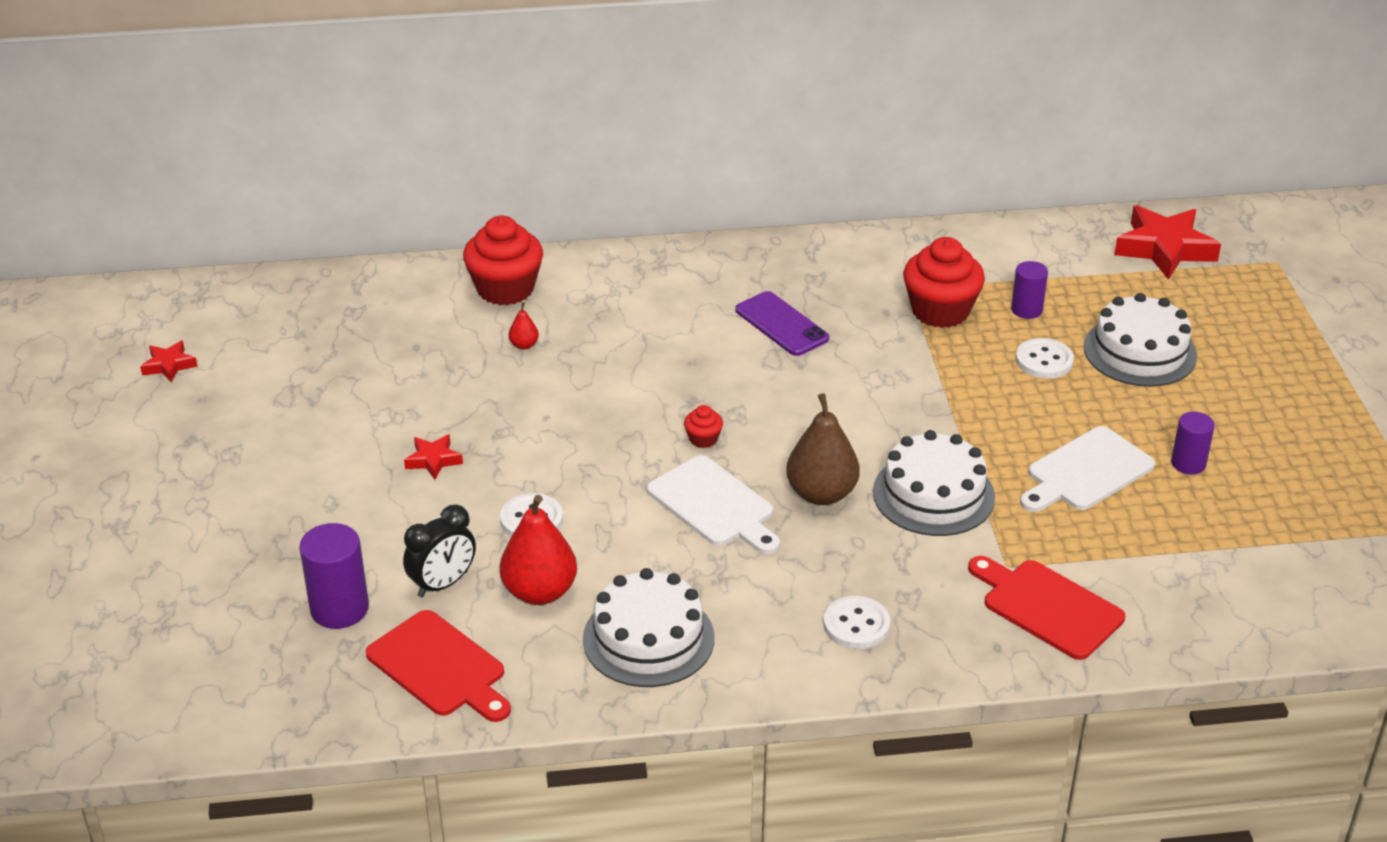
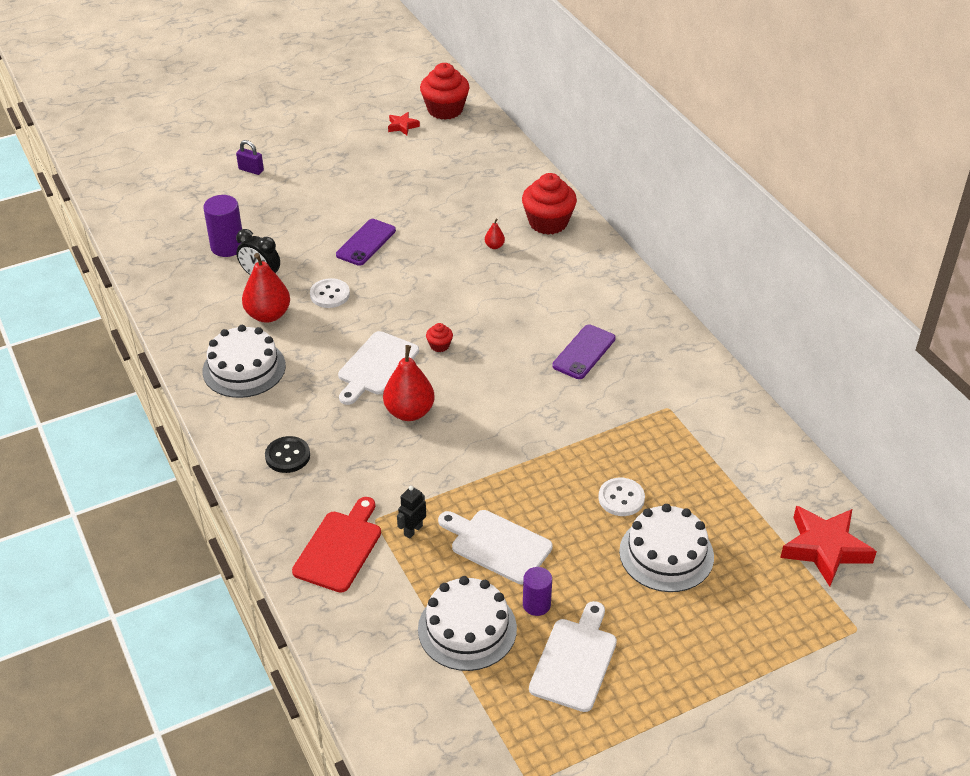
camera: 70 degrees right, 5 degrees up
red cutting board [366,610,511,722] -> none
red star [404,434,463,480] -> purple phone [336,219,396,266]
brown pear [786,393,860,505] -> red pear [383,345,435,421]
white button [823,596,890,649] -> black button [265,436,310,473]
white cake [873,430,995,536] -> white cake moved to [418,576,517,671]
red cupcake [903,237,985,328] -> red cupcake moved to [420,63,470,120]
purple cylinder [1011,261,1048,319] -> none
none -> purple padlock [236,140,264,175]
none -> black robot [397,486,426,539]
none -> white cutting board [529,601,617,712]

